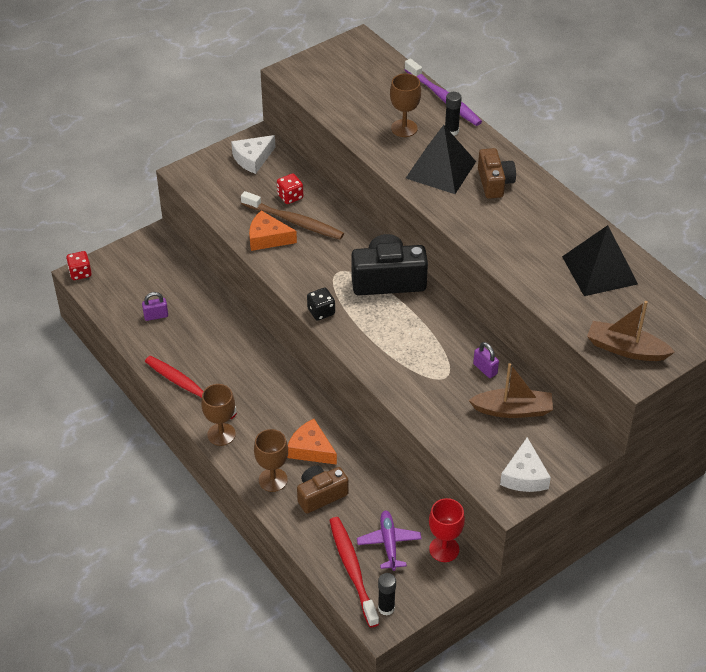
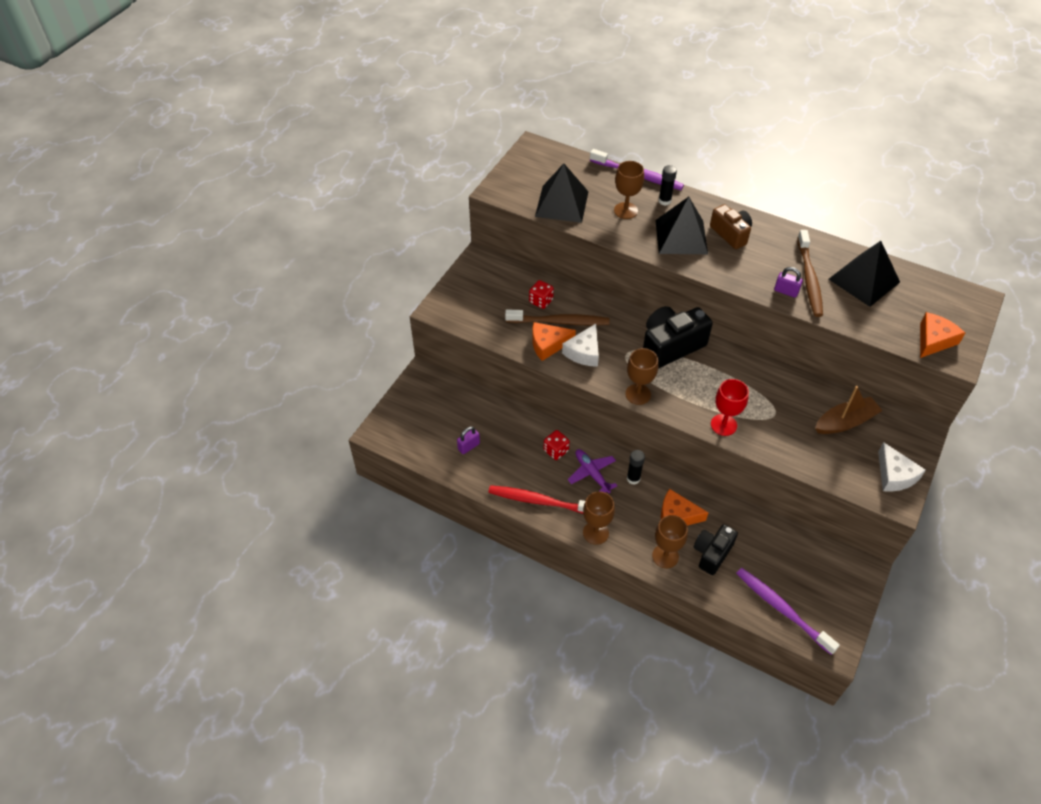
camera: 25 degrees left, 5 degrees up
red dice [66,251,92,280] -> red dice moved to [543,430,570,460]
white cheese [231,135,275,174] -> white cheese moved to [562,324,599,367]
brown camera [297,465,348,514] -> black camera [694,524,738,575]
black dice [307,288,335,321] -> brown goblet [625,348,658,405]
red toothbrush [329,517,379,627] -> purple toothbrush [736,568,840,655]
purple plane [357,511,422,571] -> purple plane moved to [568,449,618,493]
black glue stick [378,573,396,616] -> black glue stick moved to [627,450,645,485]
red goblet [429,498,465,562] -> red goblet moved to [711,379,749,436]
purple padlock [473,342,499,378] -> purple padlock moved to [774,267,803,298]
brown boat [587,301,675,361] -> orange cheese [920,312,965,358]
none -> black pyramid [535,164,589,223]
none -> brown toothbrush [797,230,823,317]

